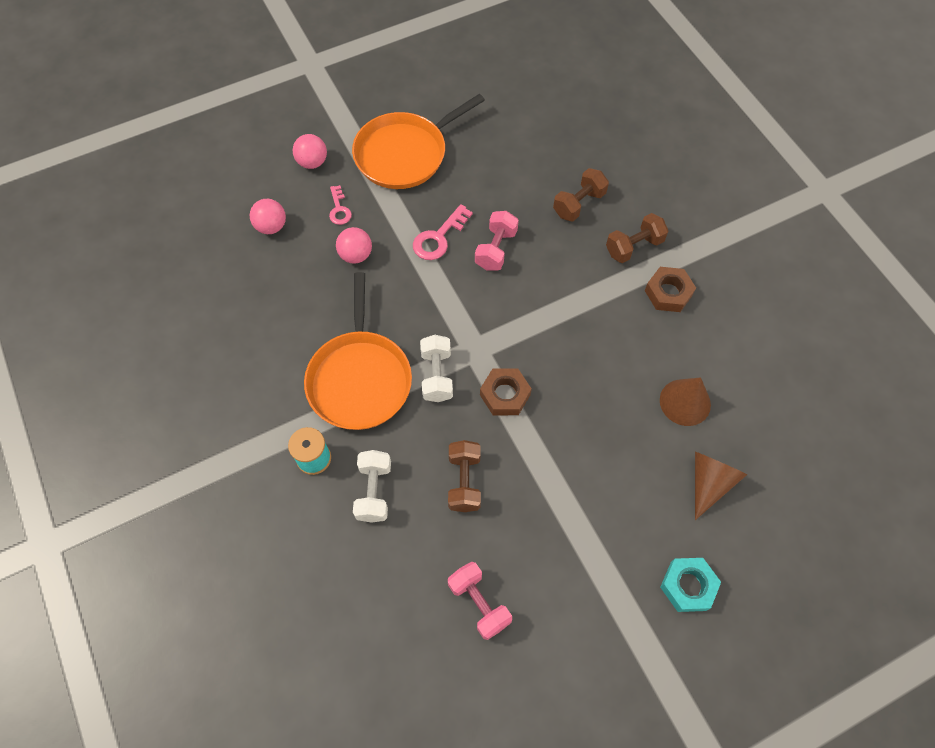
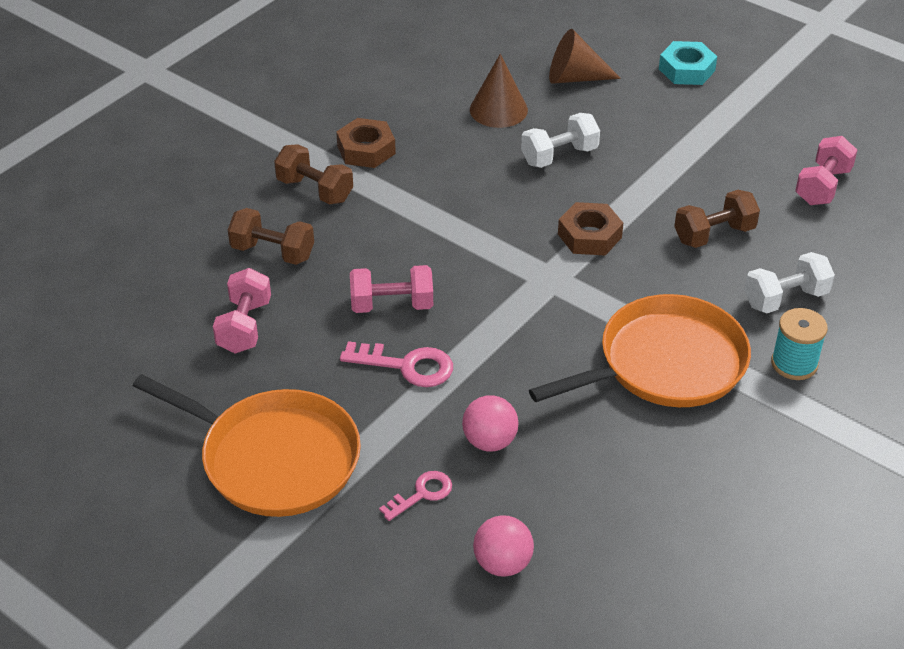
camera: 115 degrees left, 20 degrees down
pink ball [293,134,327,169] -> none
white dumbbell [420,335,453,402] -> white dumbbell moved to [521,113,600,168]
none -> pink dumbbell [213,268,271,354]

